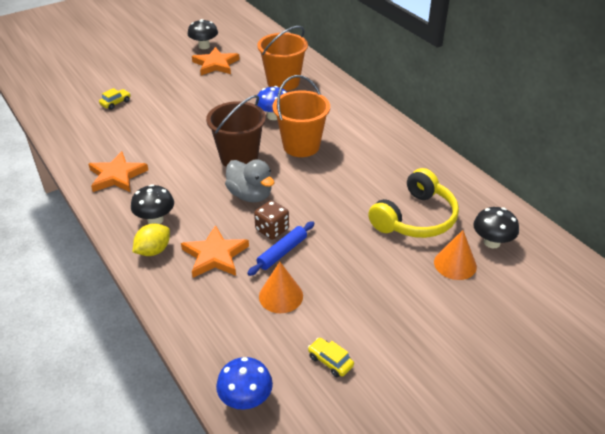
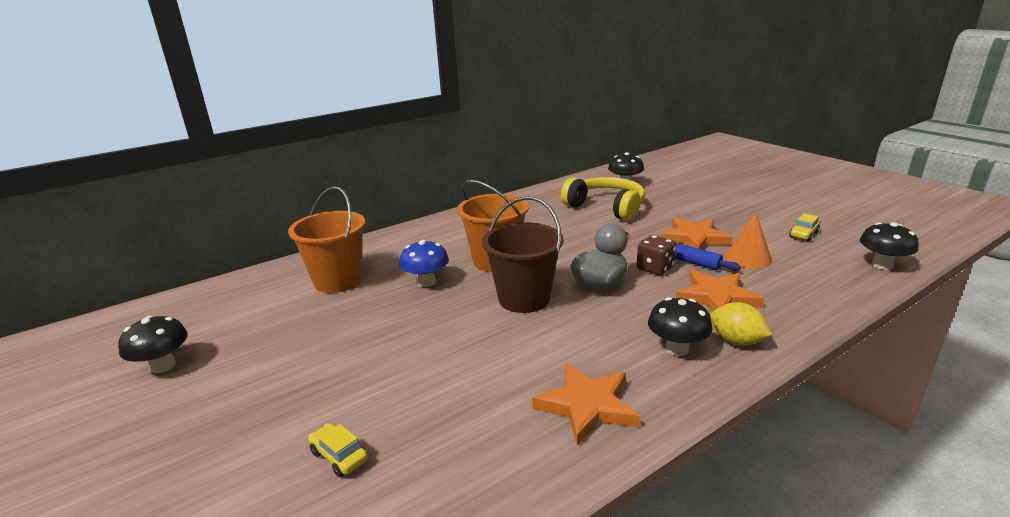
camera: 90 degrees left, 15 degrees down
orange star [192,47,240,76] -> orange star moved to [661,218,733,249]
blue mushroom [216,357,273,410] -> black mushroom [860,222,919,270]
orange cone [434,230,477,280] -> none

